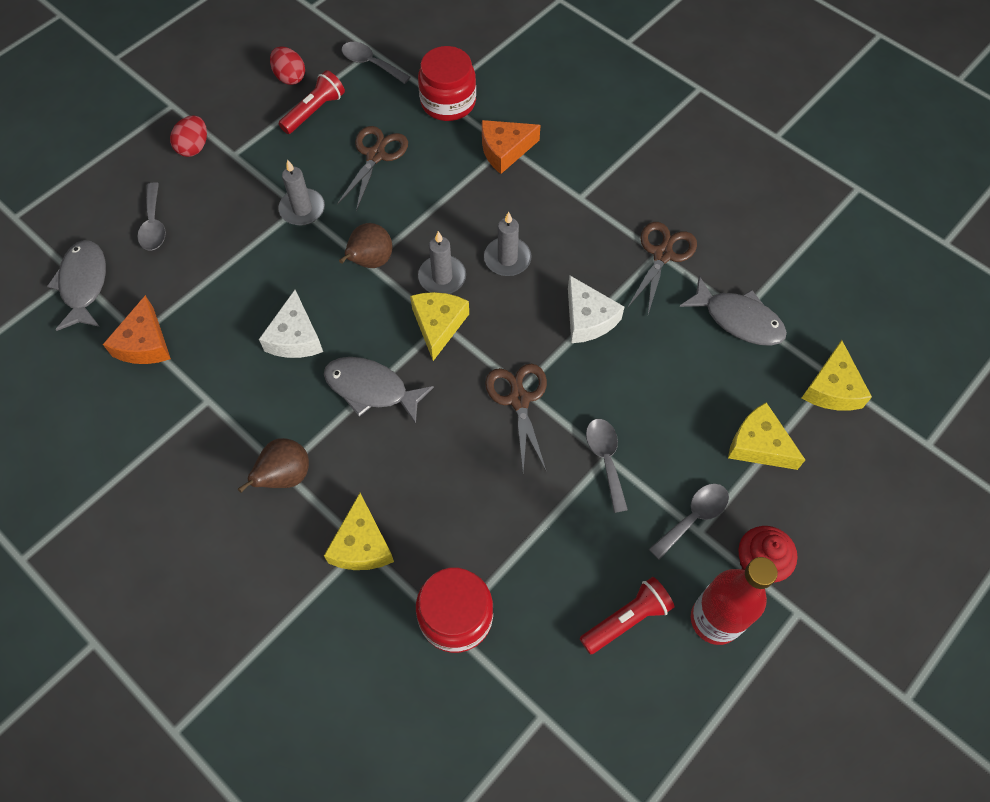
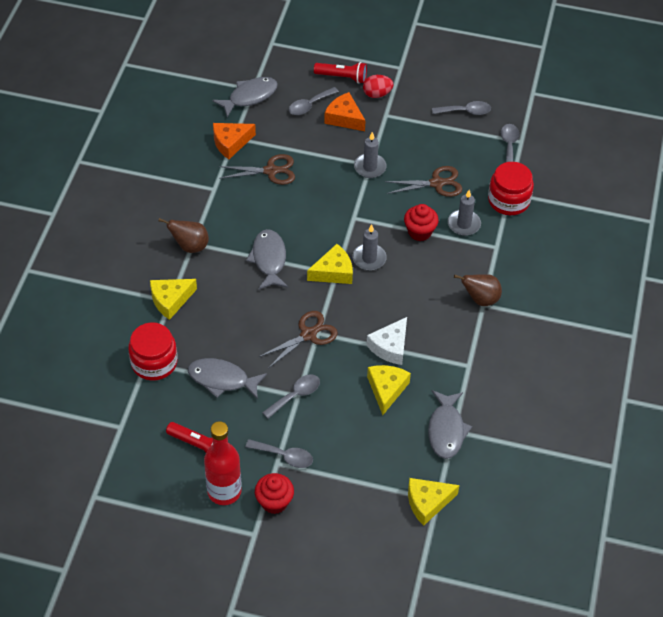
camera: 60 degrees right, 10 degrees down
white cheese [259,290,323,358] -> none
red egg [270,46,305,85] -> grey spoon [432,101,491,115]
red flashlight [279,70,345,134] -> red flashlight moved to [314,62,367,84]
brown pear [339,223,392,268] -> brown pear moved to [454,274,502,306]
orange cheese [482,120,540,174] -> orange cheese moved to [324,92,366,131]
grey candle [484,212,532,276] -> grey candle moved to [448,190,481,236]
brown scissors [627,222,697,314] -> brown scissors moved to [219,154,295,185]
yellow cheese [728,402,805,470] -> yellow cheese moved to [367,365,411,415]
none -> grey fish [188,358,267,400]
none -> red cupcake [404,204,439,241]

